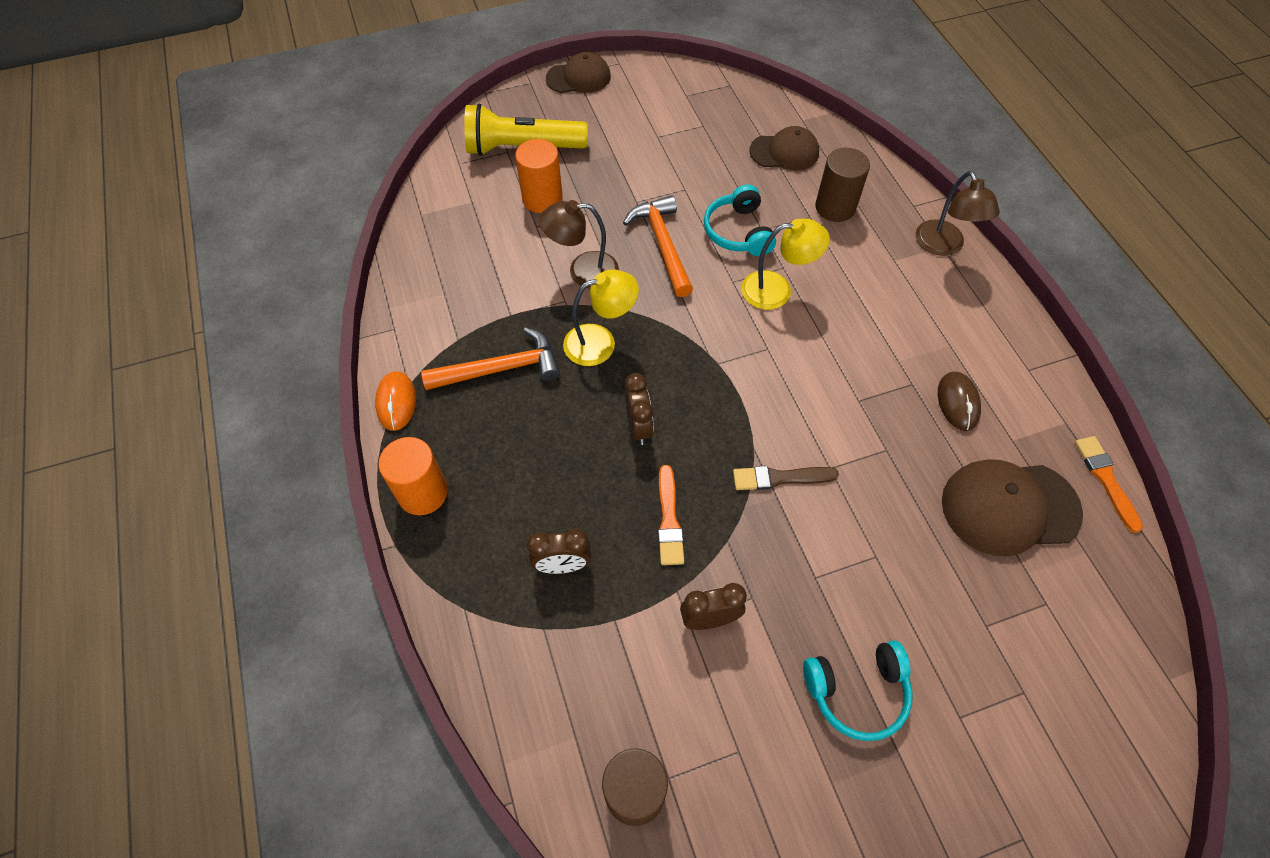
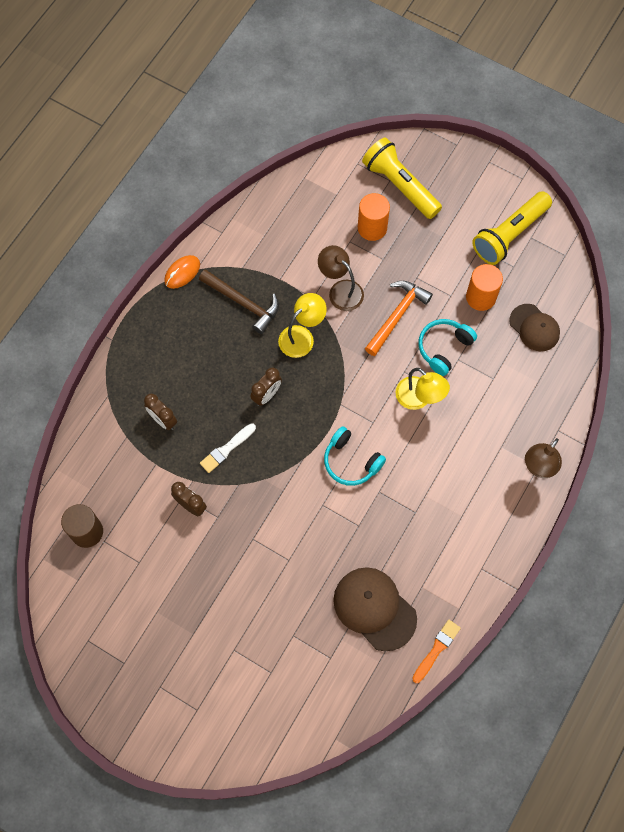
camera: 50 degrees right, 10 degrees up
orange cylinder [379,437,448,515] -> orange cylinder moved to [466,264,503,311]
orange hammer [421,327,560,390] -> brown hammer [199,269,279,334]
brown cap [546,52,611,93] -> none
yellow lamp [563,270,639,366] -> yellow lamp turned 75 degrees counterclockwise [278,293,327,358]
orange brush [658,465,684,565] -> white brush [200,423,256,473]
brown brush [733,466,839,490] -> none
turquoise headphones [803,640,913,741] -> turquoise headphones moved to [324,426,386,486]
brown cylinder [815,148,870,222] -> none
brown mouse [938,372,981,431] -> none
none -> yellow flashlight [472,191,552,265]

